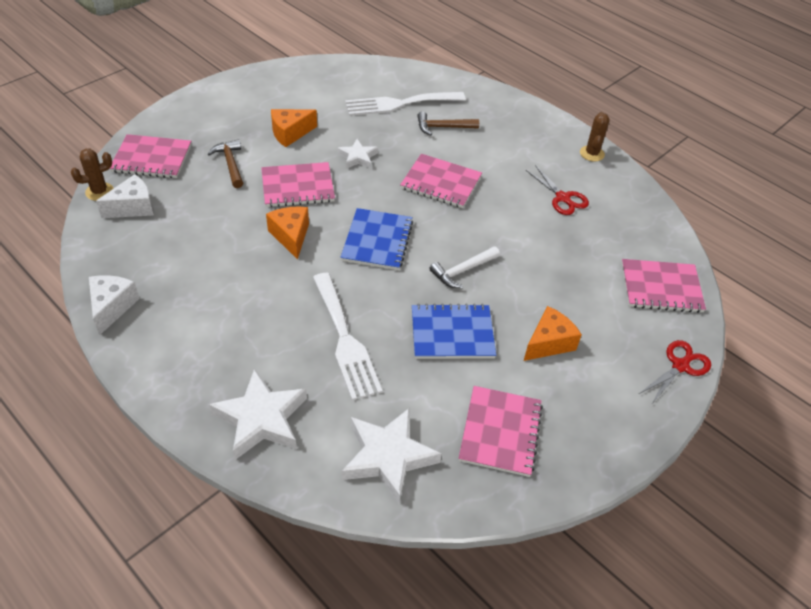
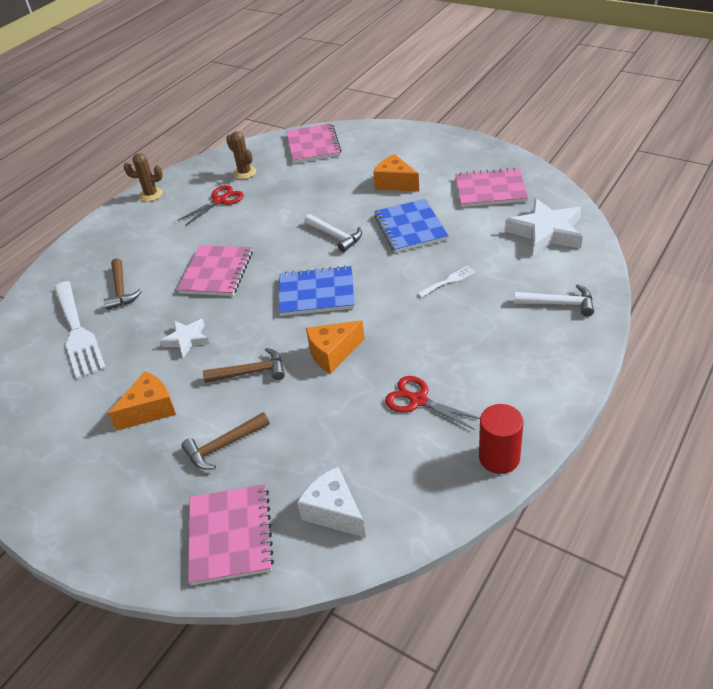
camera: 95 degrees left, 5 degrees down
brown cactus [71,148,114,201] -> brown cactus moved to [226,131,256,179]
white cheese [89,275,140,335] -> red cylinder [479,404,523,474]
white star [209,369,307,460] -> white hammer [514,284,594,316]
pink notebook [261,162,335,207] -> brown hammer [203,348,285,383]
orange cheese [271,109,317,147] -> orange cheese turned 90 degrees counterclockwise [108,371,176,431]
white fork [313,273,383,401] -> white fork [417,266,476,298], size x0.45
red scissors [639,340,711,403] -> red scissors moved to [385,376,480,430]

